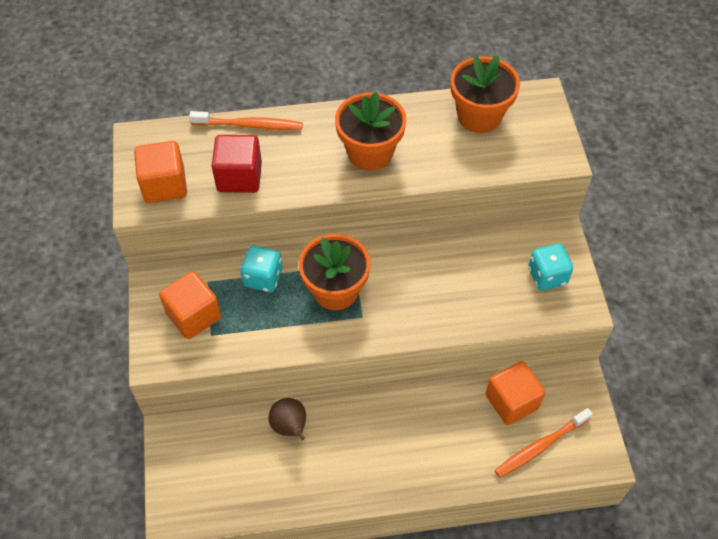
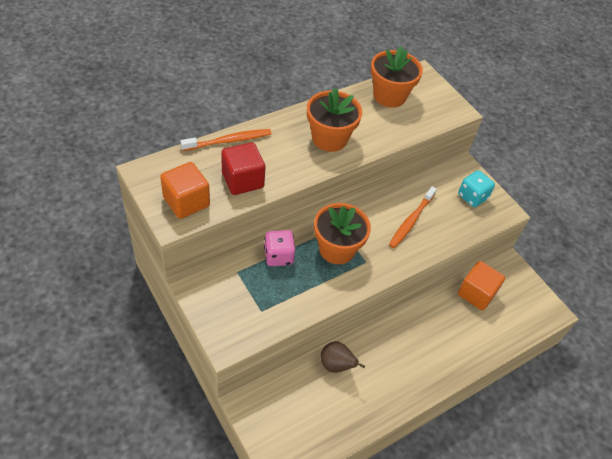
camera: 30 degrees left, 5 degrees down
orange cube [159,271,221,339] -> none
turquoise dice [240,246,282,292] -> pink dice [264,230,295,266]
orange toothbrush [495,408,593,478] -> orange toothbrush moved to [389,186,437,248]

